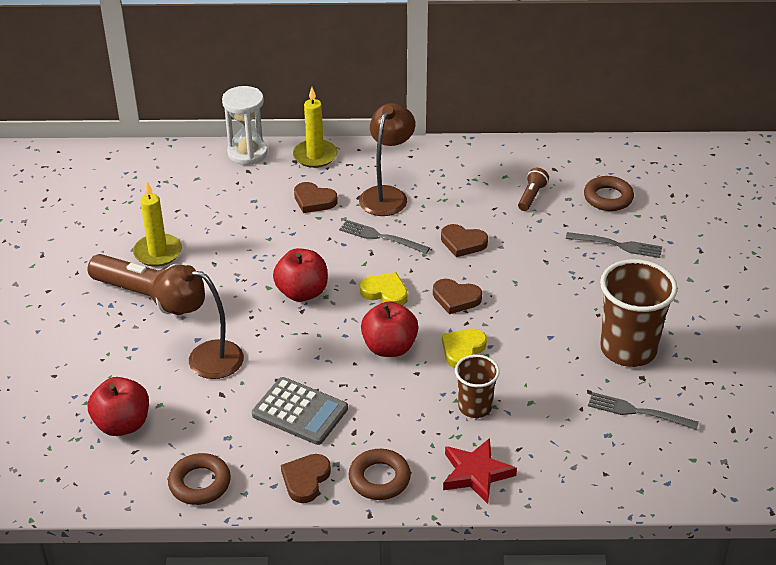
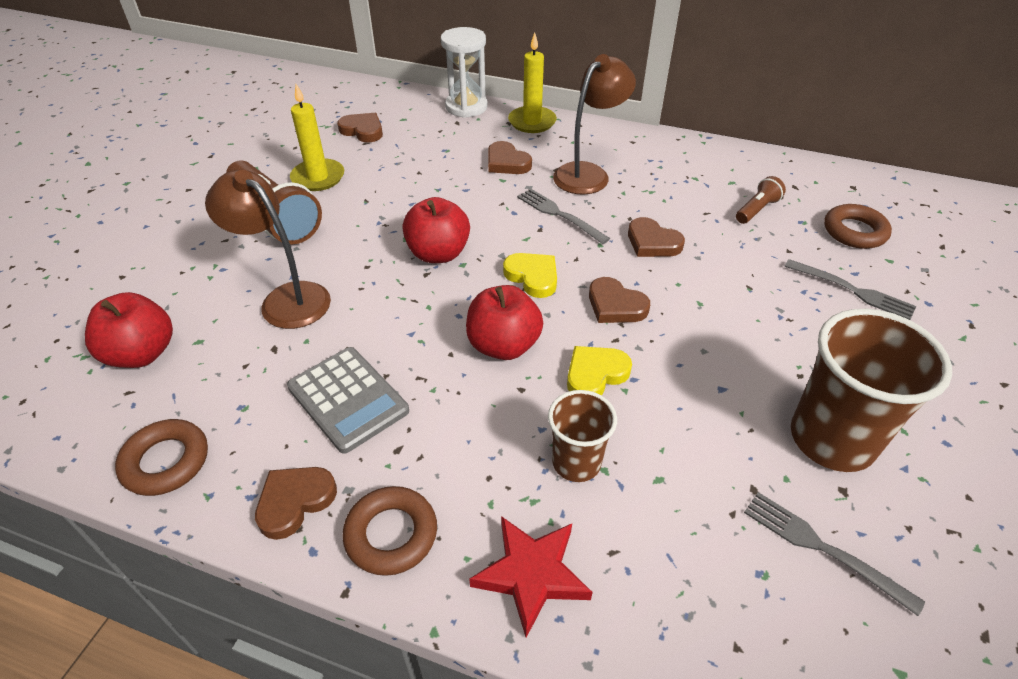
camera: 20 degrees right, 5 degrees up
none -> brown heart [337,113,383,143]

